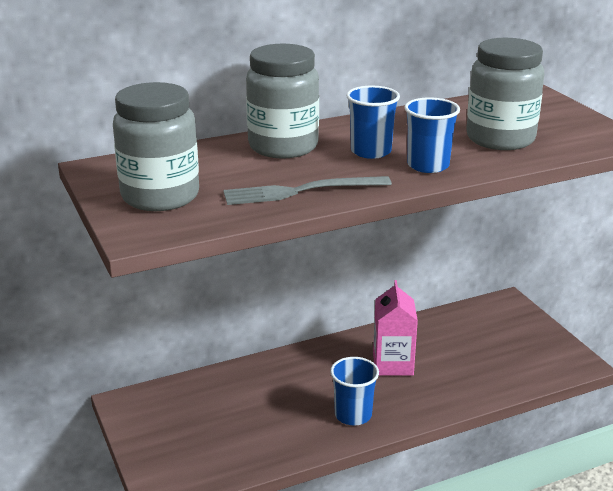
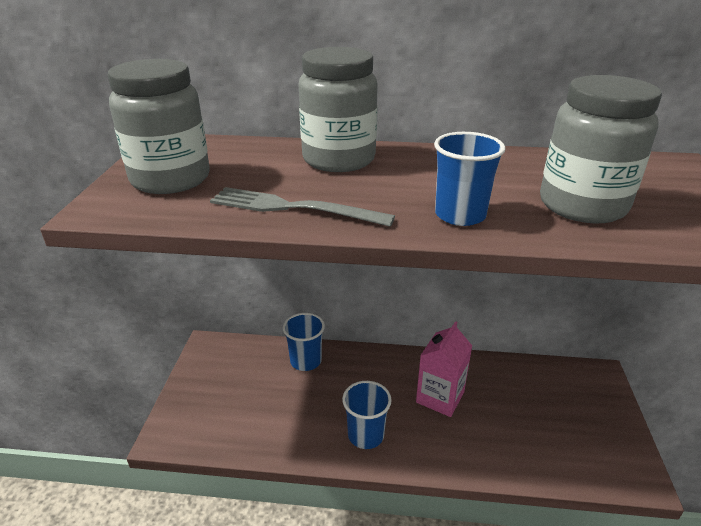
camera: 30 degrees right, 5 degrees up
blue cup [346,86,400,159] -> blue cup moved to [283,313,325,371]

